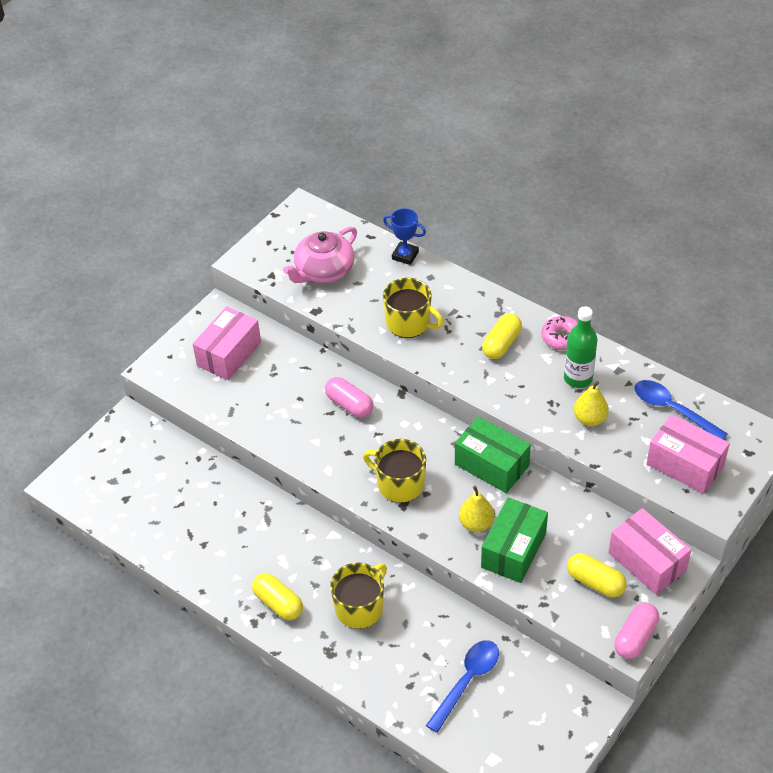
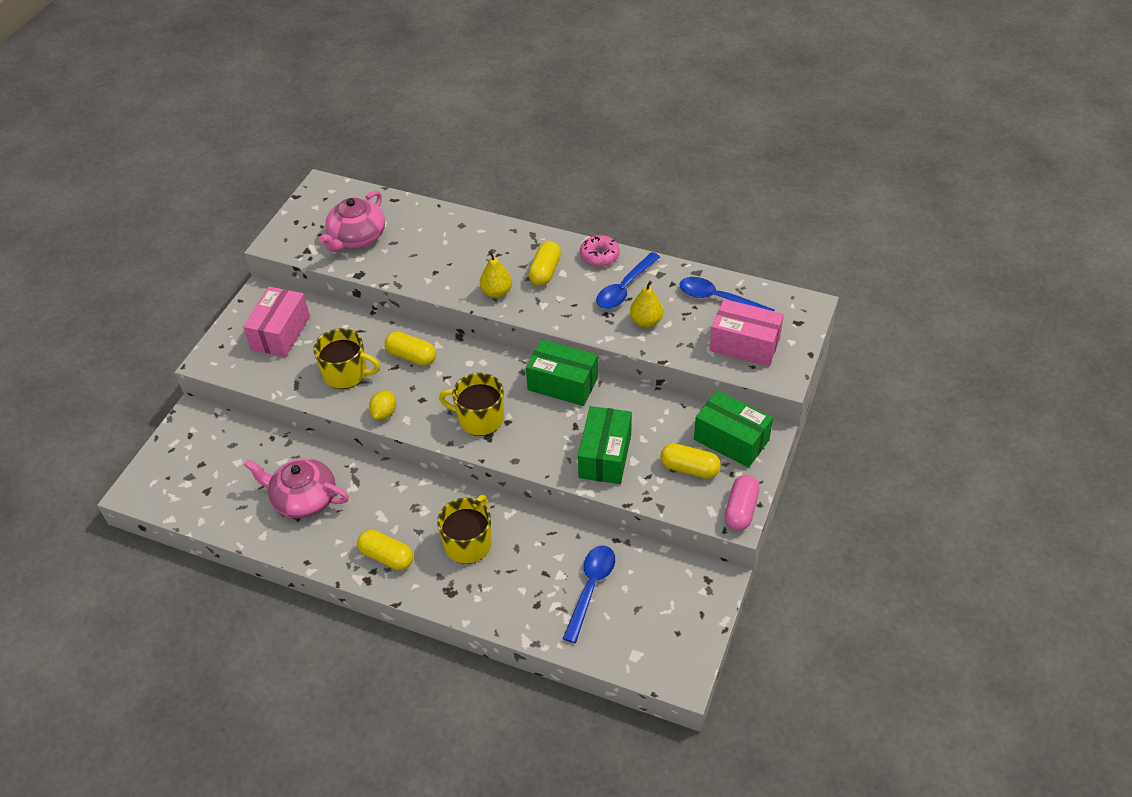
camera: 15 degrees left, 0 degrees up
pink capsule [325,377,373,418] -> yellow capsule [385,331,436,366]
blue trophy [383,208,426,265] -> none
yellow mug [383,278,444,338] -> yellow mug moved to [313,328,380,389]
yellow pear [459,486,495,532] -> yellow pear moved to [480,250,512,298]
green bottle [564,306,598,388] -> blue spoon [596,252,660,309]
pink box [608,508,691,595] -> green box [694,390,773,468]
none -> pink teapot [244,458,349,519]
none -> yellow lemon [369,391,396,420]

